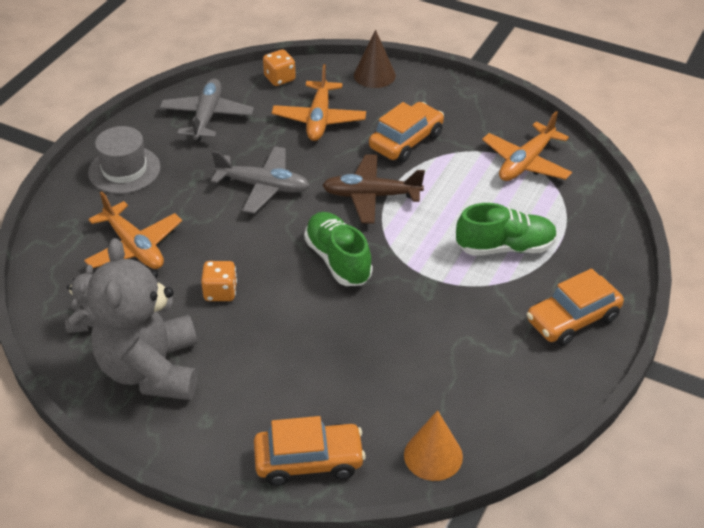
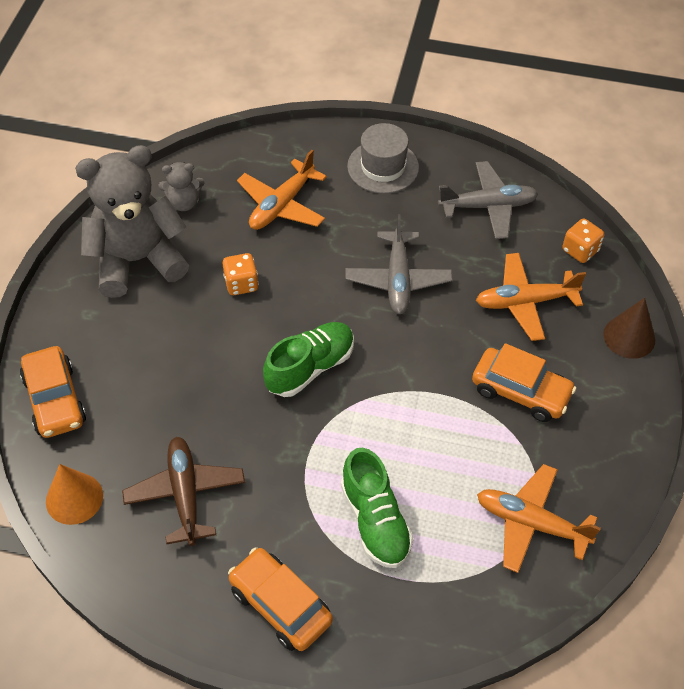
camera: 75 degrees right, 10 degrees up
brown plane [322,154,425,224] -> brown plane moved to [122,437,245,546]

